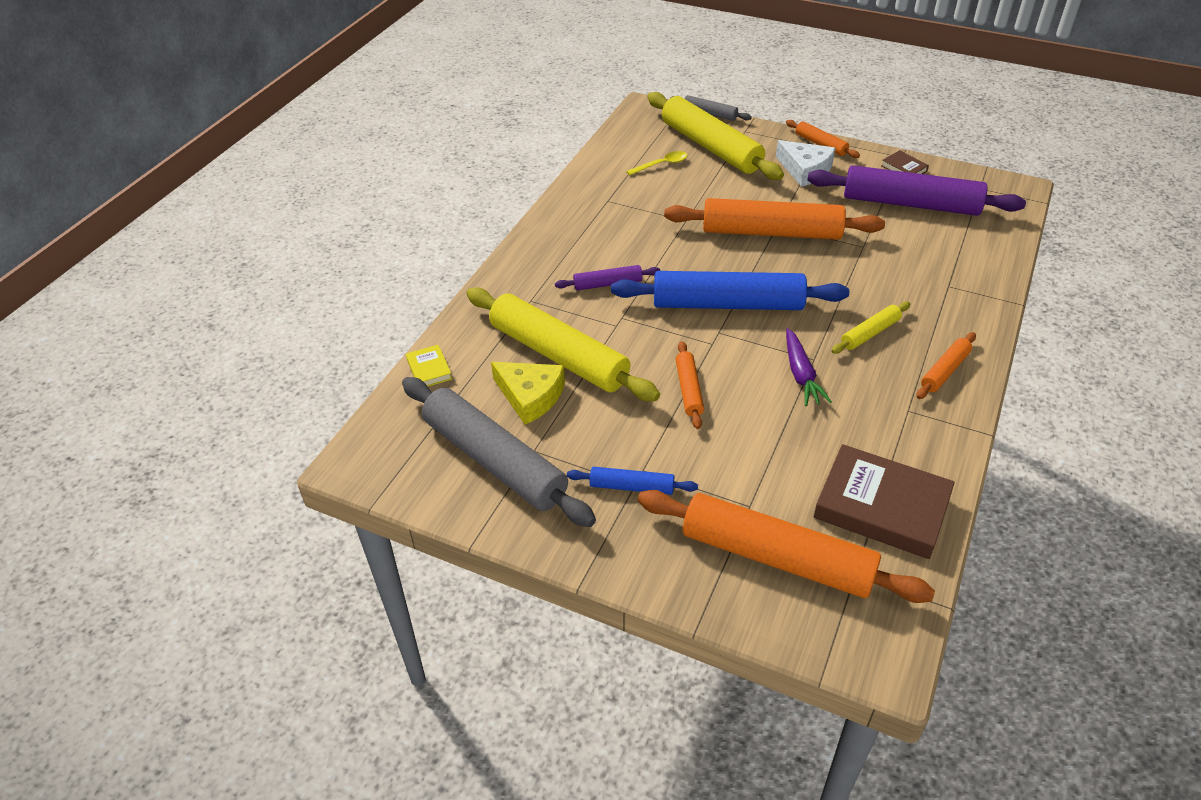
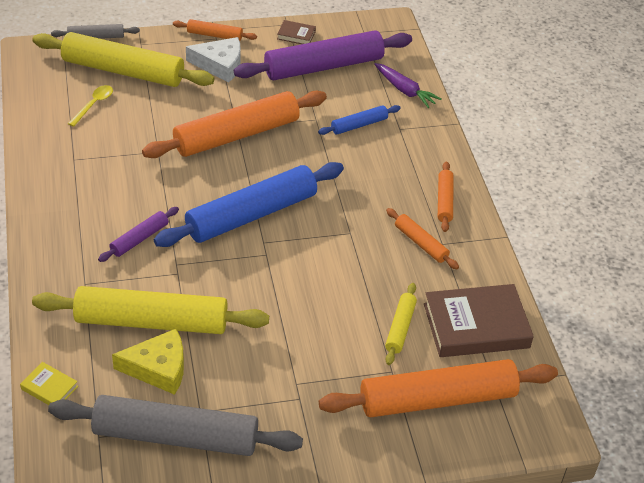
camera: 40 degrees left, 0 degrees up
blue rolling pin [567,467,698,495] -> blue rolling pin moved to [318,105,401,135]
orange rolling pin [676,341,704,429] -> orange rolling pin moved to [386,208,459,269]
purple carrot [786,328,832,406] -> purple carrot moved to [374,63,441,108]
yellow rolling pin [831,302,911,354] -> yellow rolling pin moved to [385,283,417,365]

